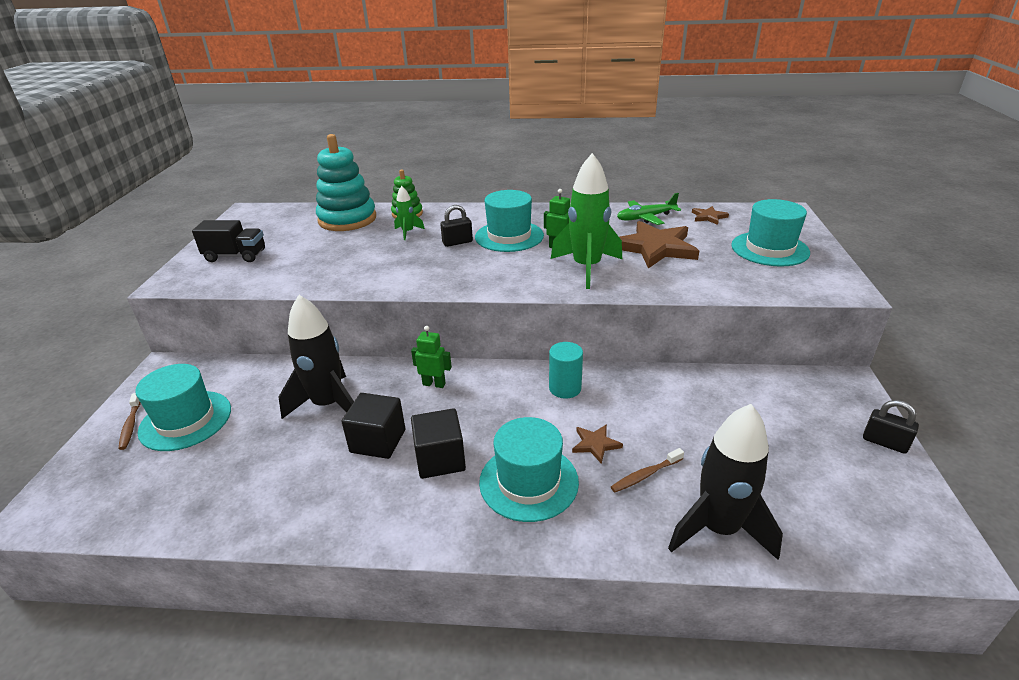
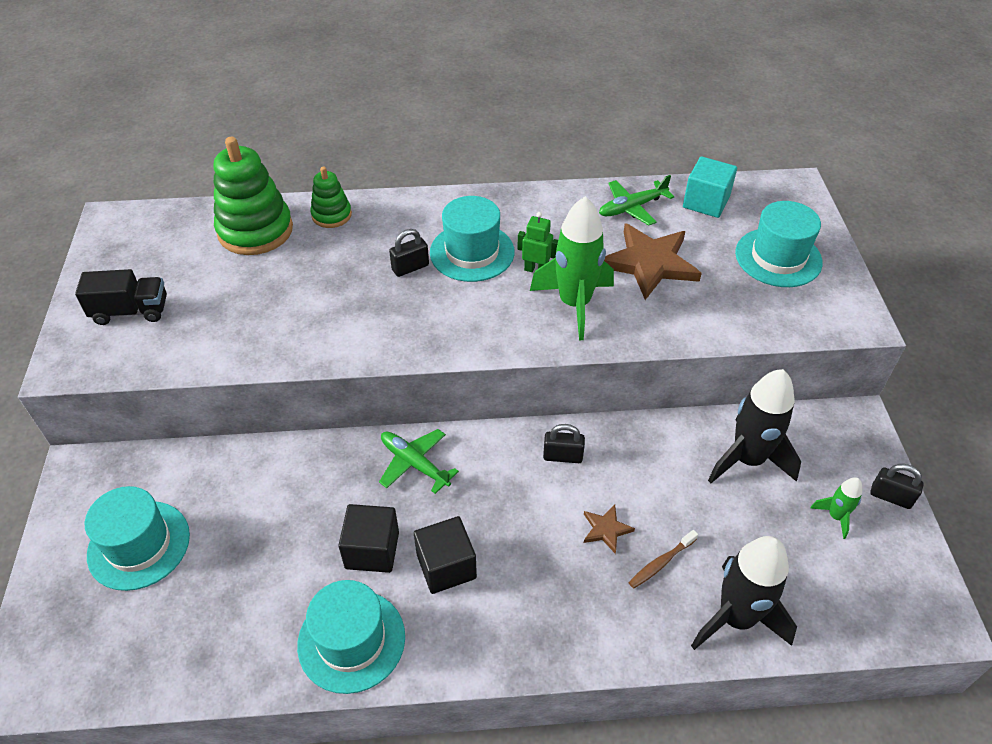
camera: 10 degrees left, 15 degrees up
brown toothbrush [119,393,141,450] -> none
black rocket [279,295,354,419] -> black rocket moved to [708,369,801,483]
turquoise stacking toy [316,134,376,231] -> green stacking toy [213,137,293,255]
green rocket [394,186,425,240] -> green rocket moved to [810,477,862,539]
green robot [411,326,452,388] -> green plane [379,429,459,494]
turquoise hat [479,417,579,522] -> turquoise hat moved to [297,580,405,694]
turquoise cylinder [549,342,583,399] -> black padlock [543,424,585,463]
brown star [692,206,729,225] -> turquoise cube [683,156,737,218]

